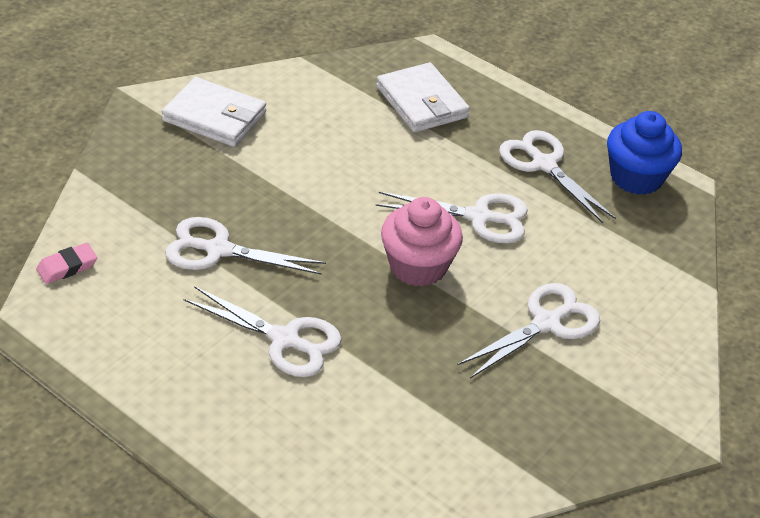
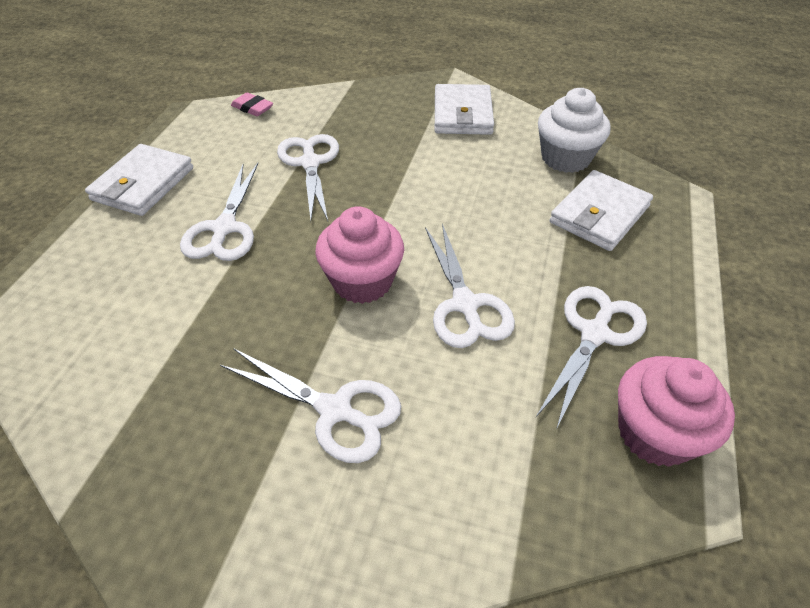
camera: 70 degrees right, 5 degrees up
blue cupcake [607,111,682,195] -> pink cupcake [618,356,735,467]
none -> white wallet [85,144,193,216]
none -> white cupcake [538,88,611,173]

